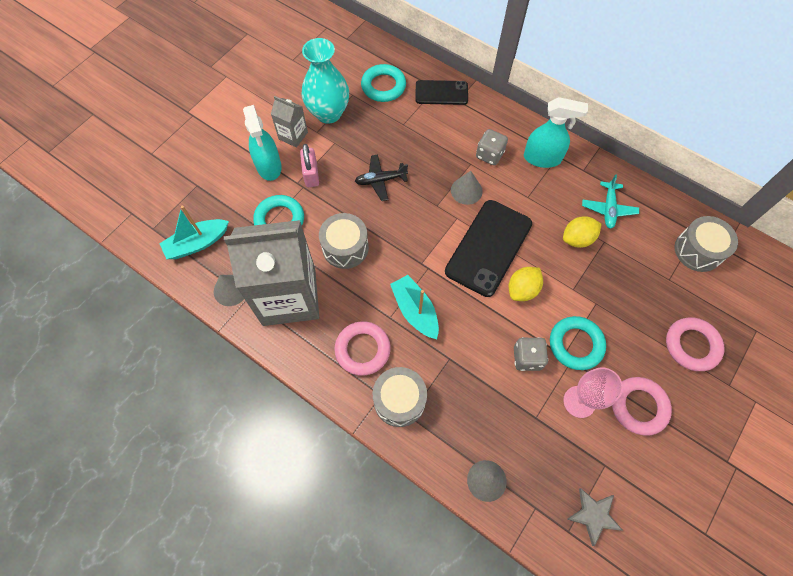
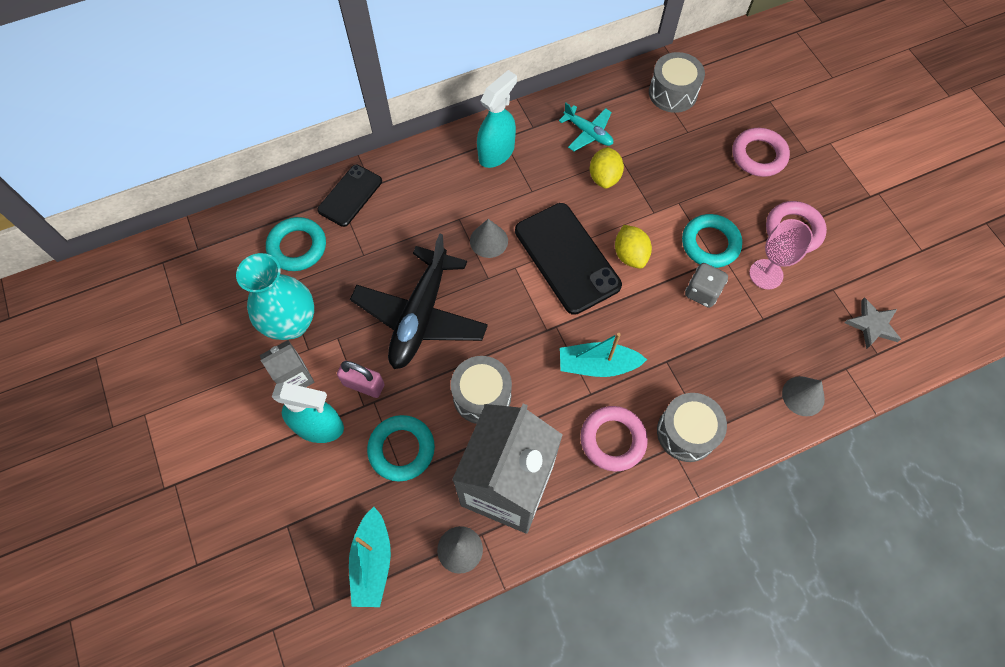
camera: 60 degrees left, 0 degrees up
black plane [355,155,408,201] -> black plane [350,234,488,369], size x2.00
grey dice [476,129,508,165] -> none

